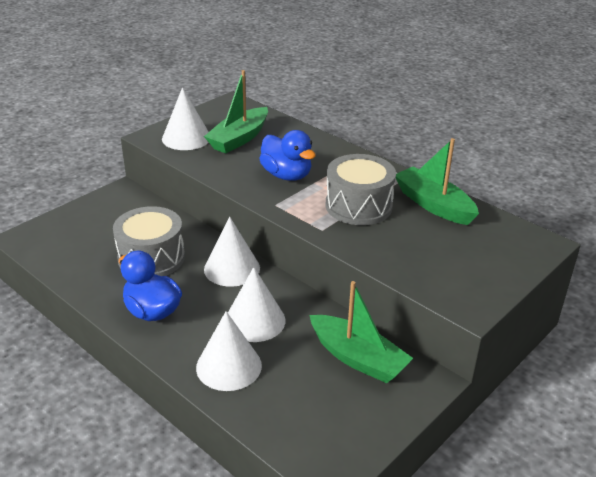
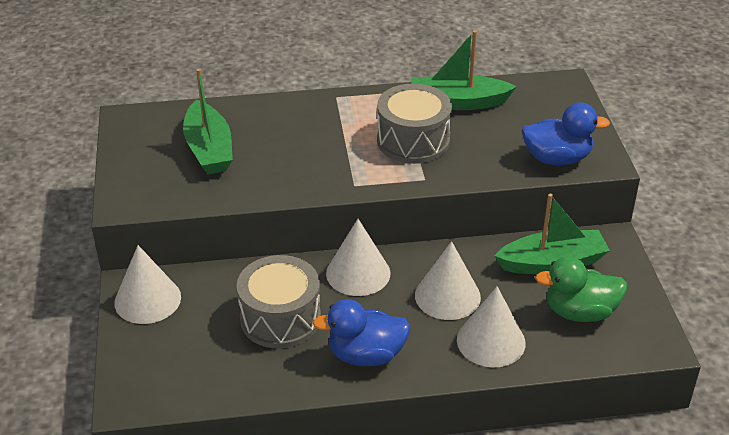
camera: 50 degrees left, 5 degrees up
white cone [162,87,209,150] -> white cone moved to [114,245,181,324]
blue duck [259,130,316,181] -> blue duck moved to [522,102,610,165]
none -> green duck [535,257,627,322]

